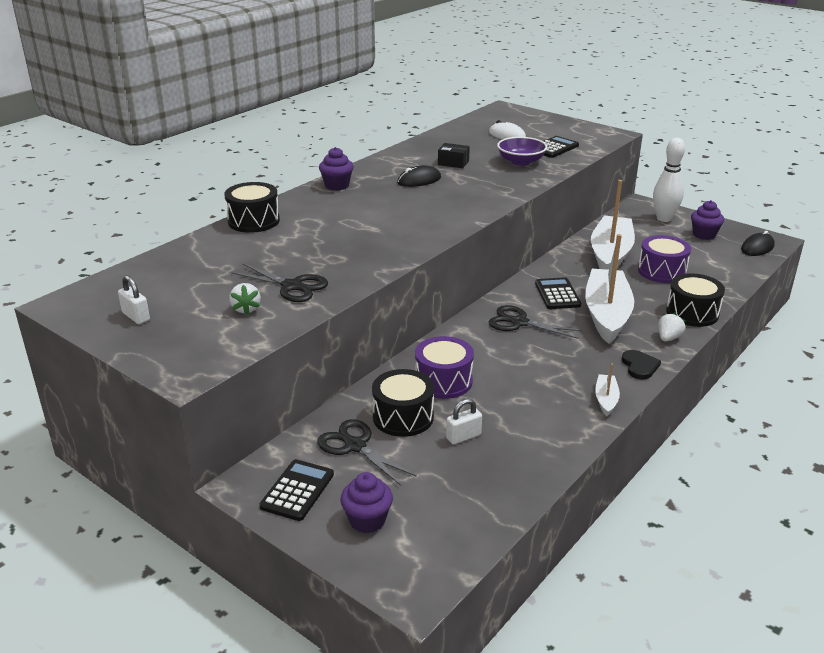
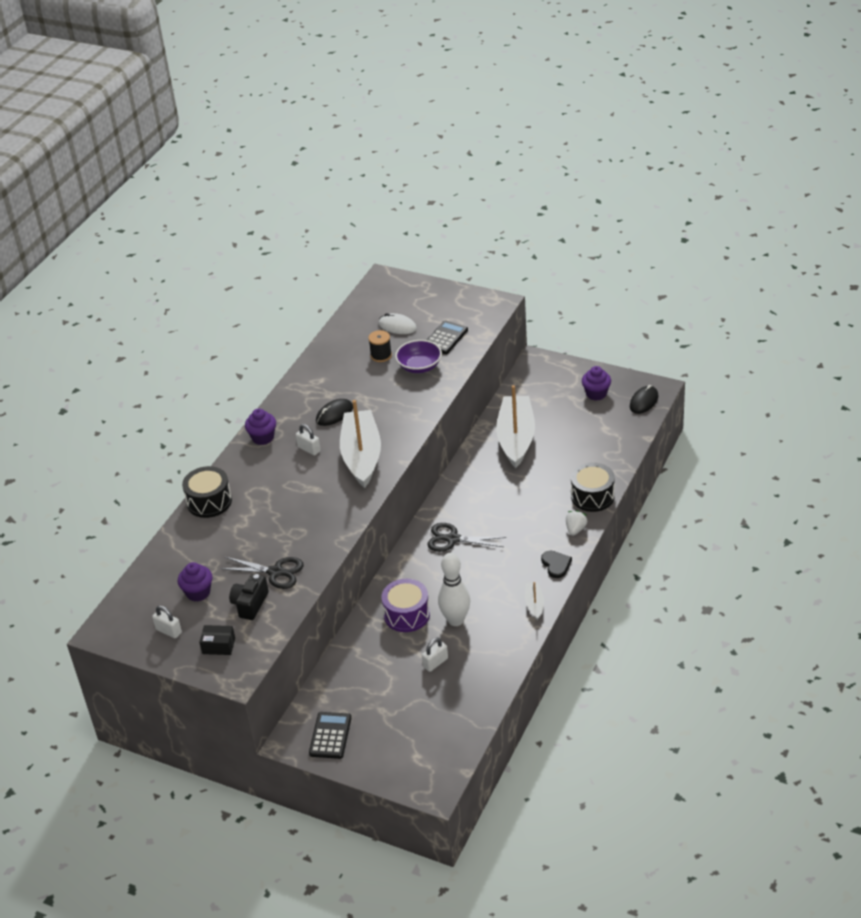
camera: 10 degrees left, 10 degrees up
white strawberry [229,283,261,315] -> black camera [229,574,269,620]
black scissors [317,419,417,486] -> none
purple cupcake [341,472,393,533] -> purple cupcake moved to [178,562,212,601]
black drum [372,369,434,437] -> none
black box [438,143,470,168] -> black box moved to [199,625,235,655]
black calculator [535,277,581,309] -> none
white boat [585,234,634,344] -> white boat moved to [340,400,381,488]
purple drum [638,235,691,283] -> none
white bowling pin [653,138,685,222] -> white bowling pin moved to [438,553,470,626]
none -> white padlock [296,424,321,456]
none -> black spool [368,330,392,362]

